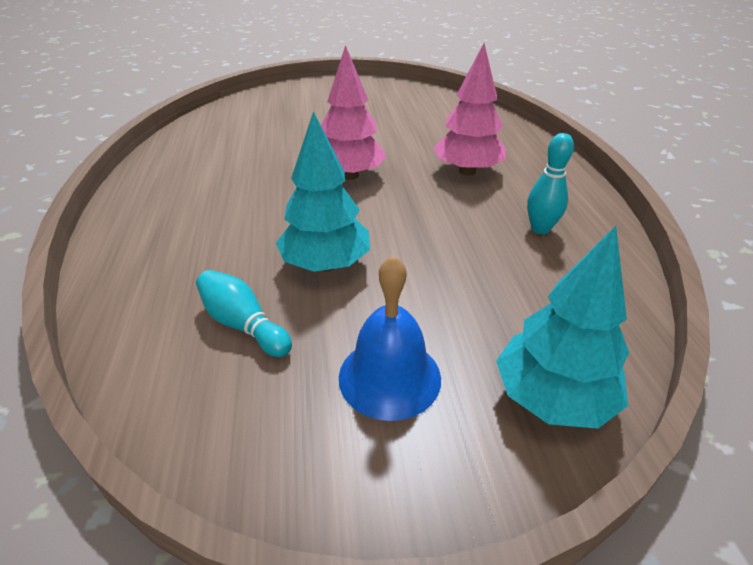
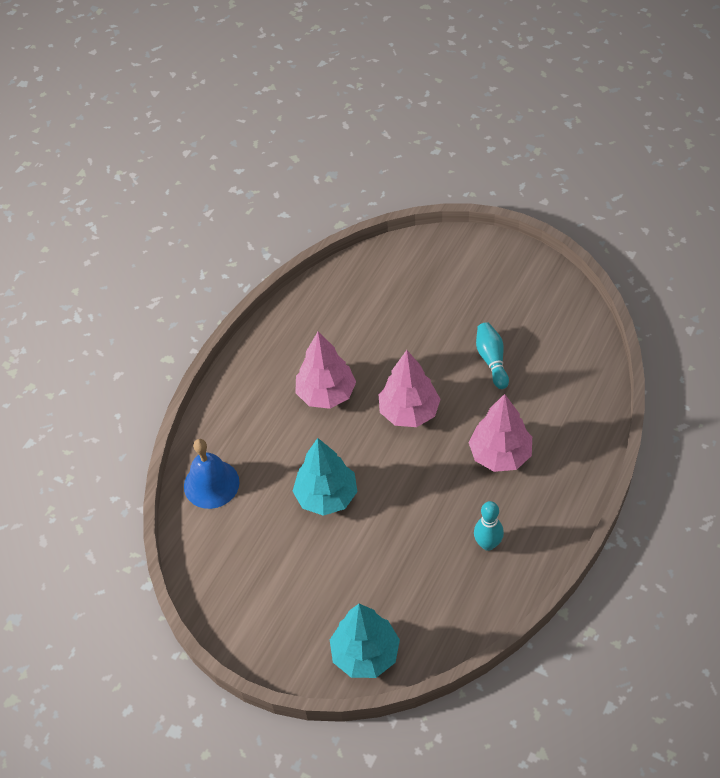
camera: 40 degrees right, 15 degrees up
turquoise bowling pin [196,270,292,357] -> turquoise bowling pin moved to [476,322,509,389]
blue bell [339,256,441,421] -> blue bell moved to [184,439,240,509]
none -> pink tree [295,332,356,409]

